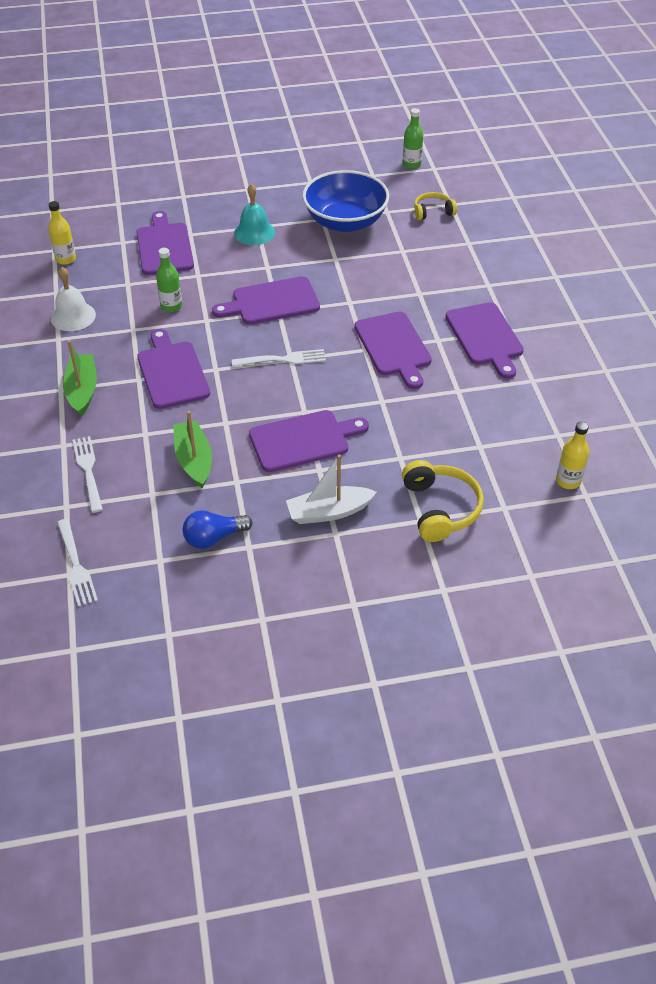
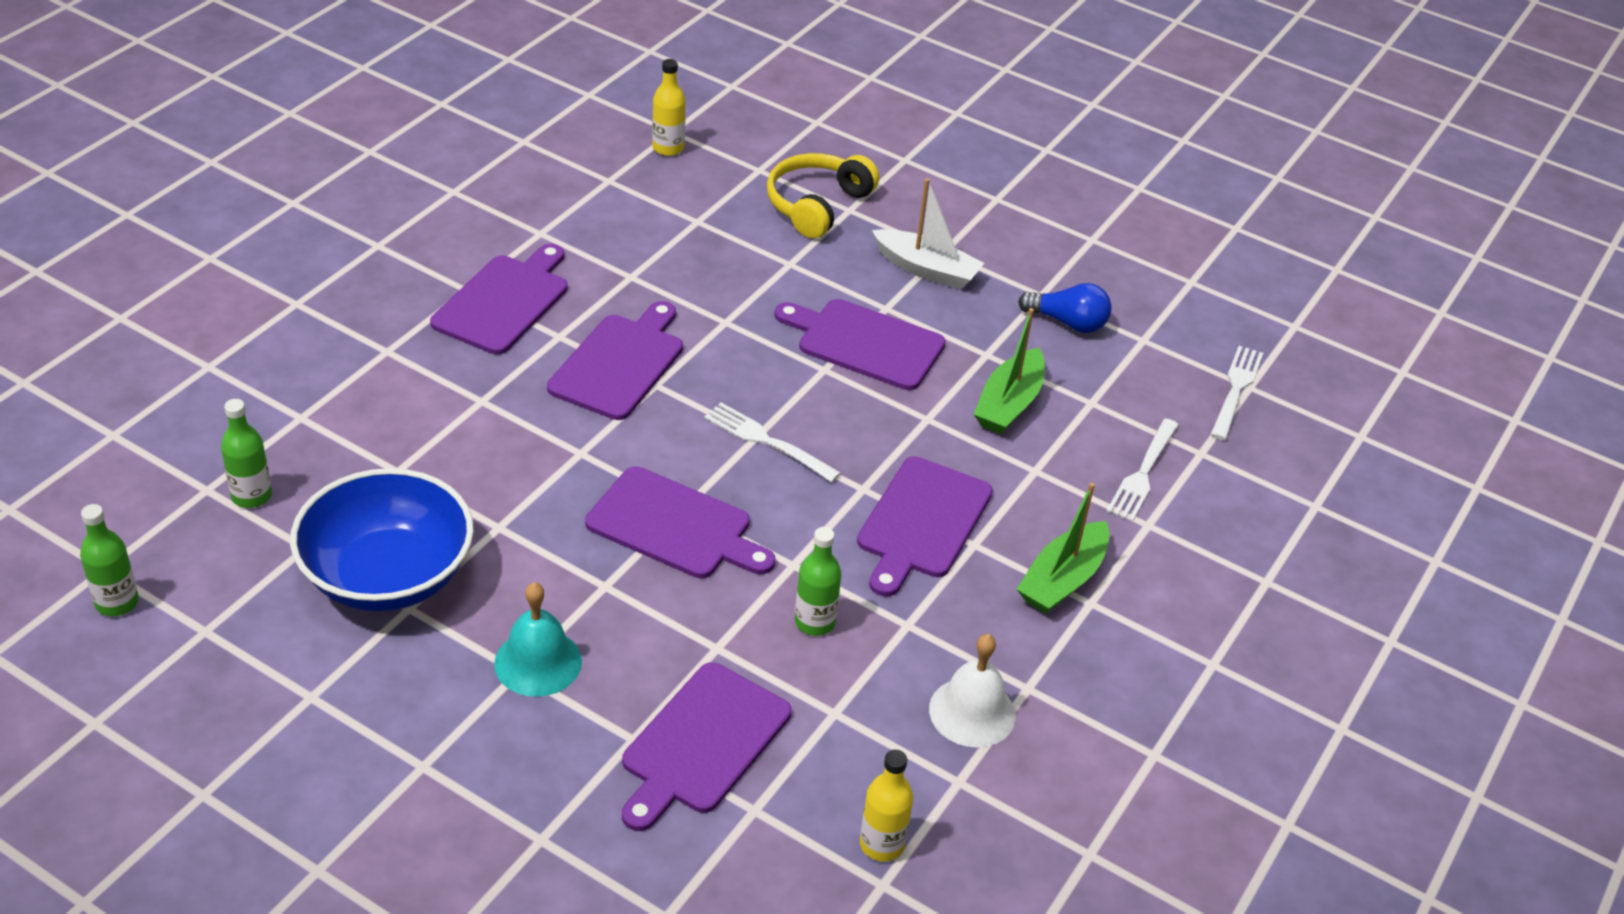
camera: 140 degrees left, 5 degrees down
yellow headphones [414,192,457,220] -> green bottle [221,399,272,508]

